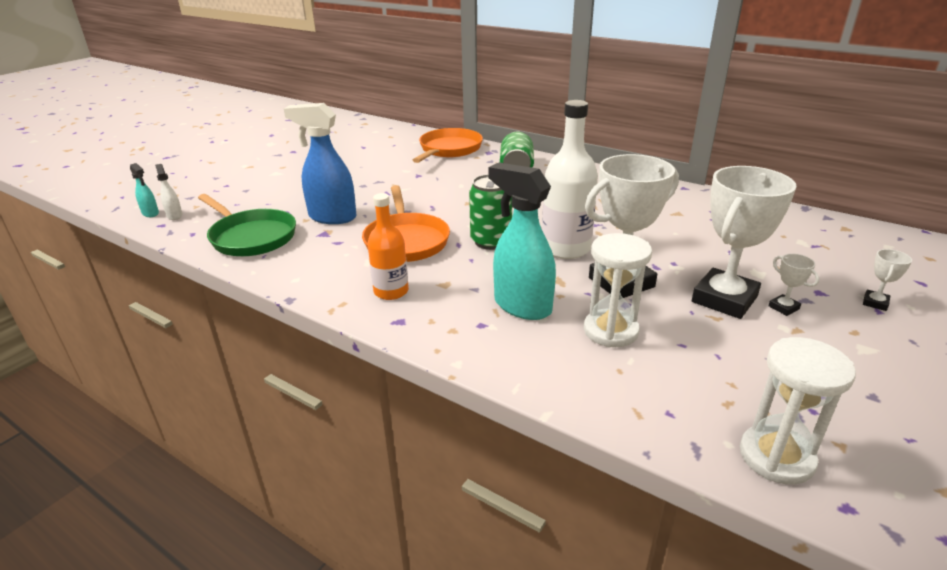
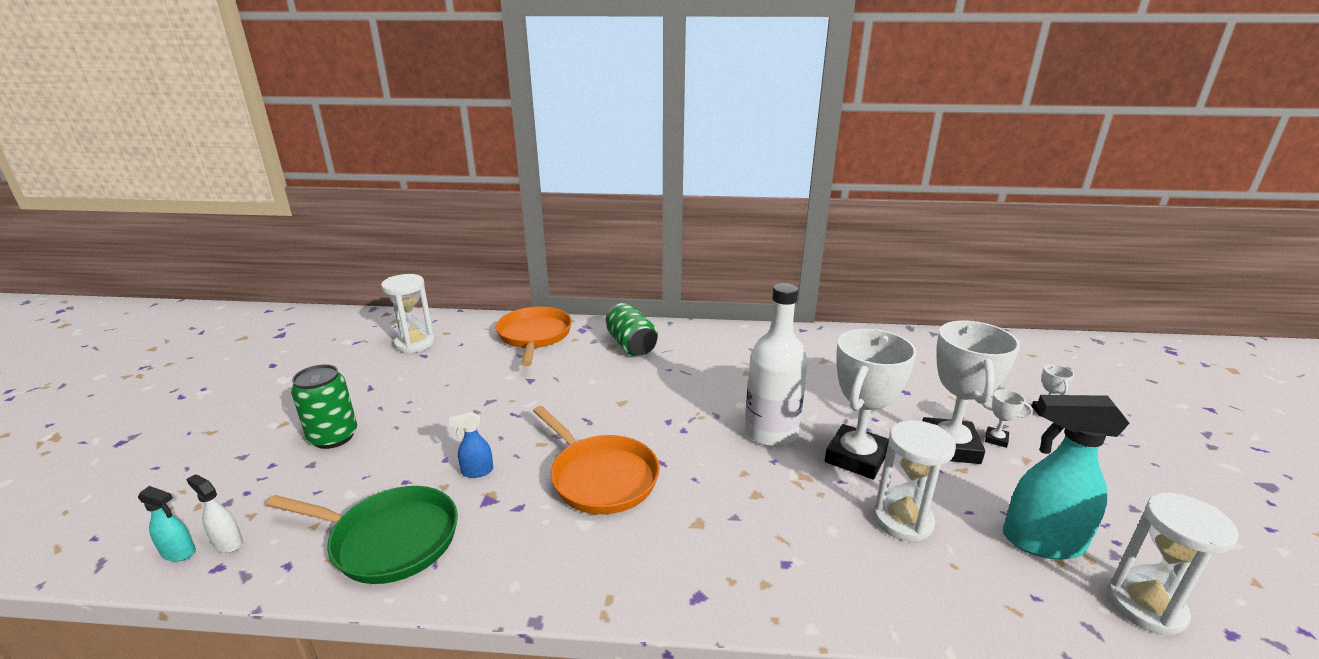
camera: 30 degrees left, 5 degrees down
blue spray bottle [284,103,357,224] -> blue spray bottle [449,412,493,478], size x0.47
orange bottle [367,193,409,300] -> none
green can [469,174,512,250] -> green can moved to [291,364,357,449]
turquoise spray bottle [488,163,556,320] -> turquoise spray bottle moved to [1003,395,1130,560]
none -> white hourglass [381,274,435,353]

